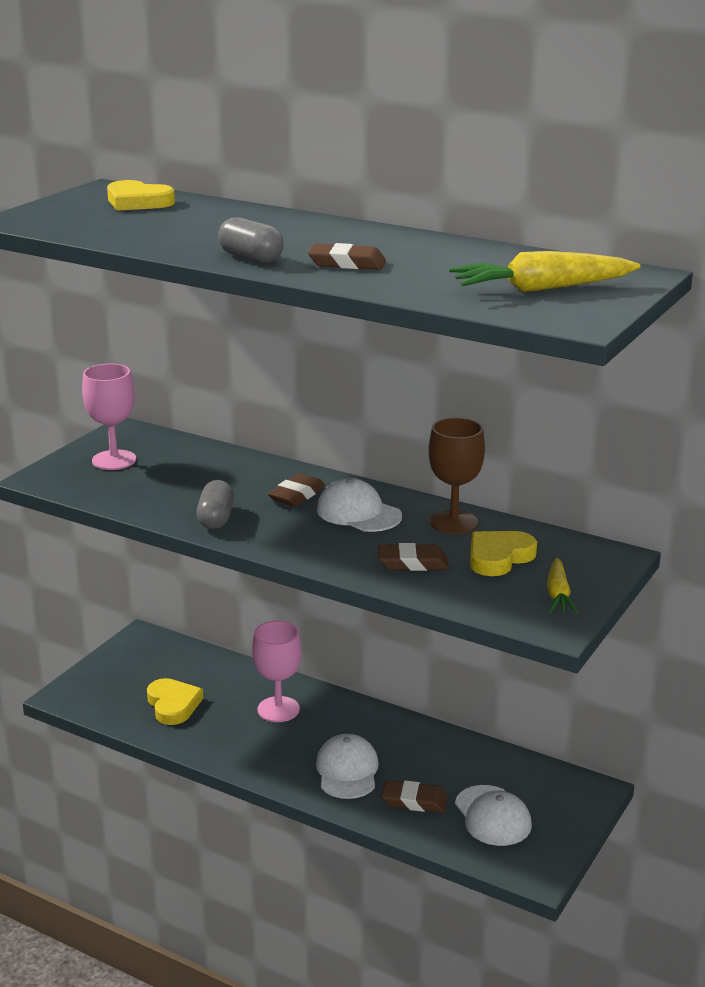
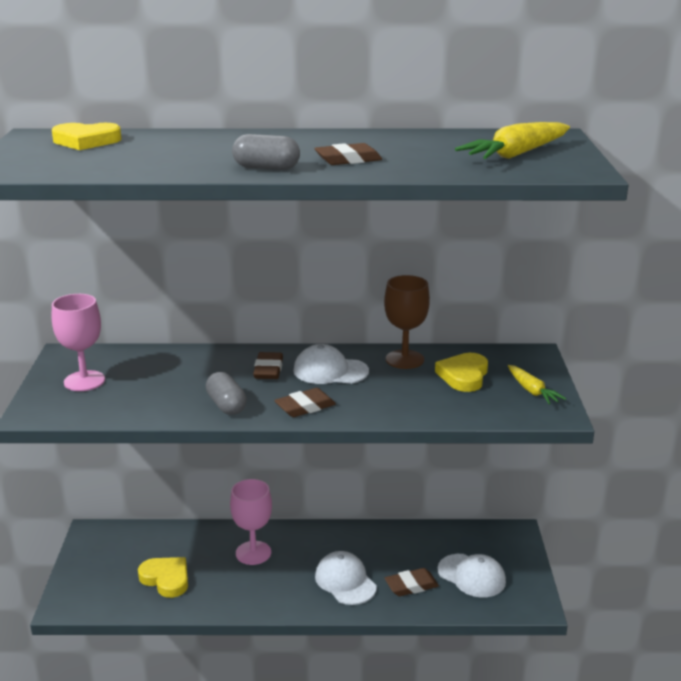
camera: 30 degrees left, 0 degrees up
brown eraser [378,543,449,571] -> brown eraser moved to [274,388,336,417]

